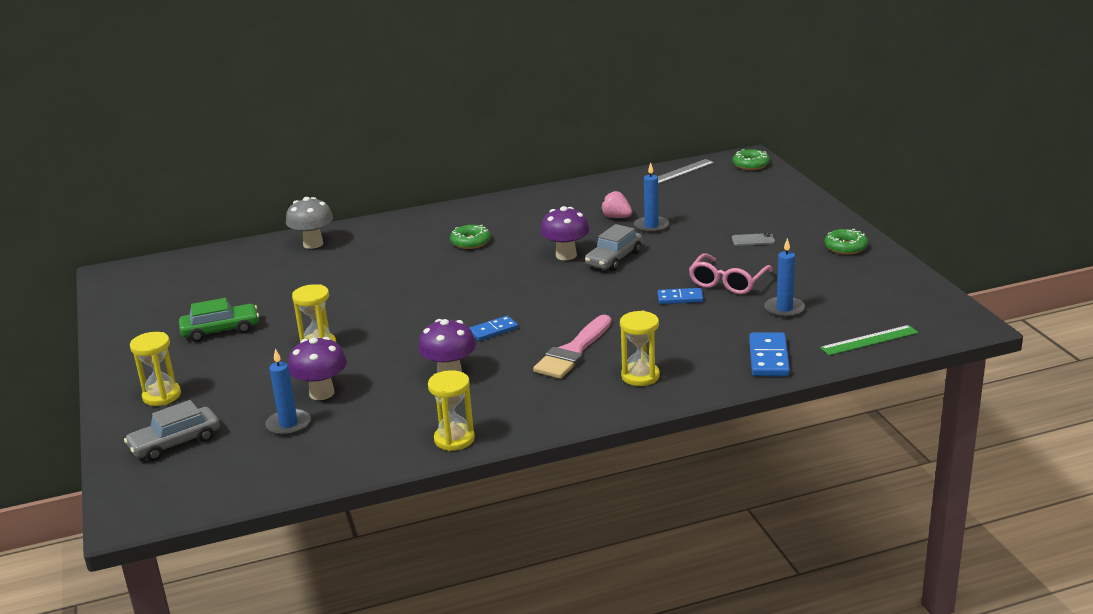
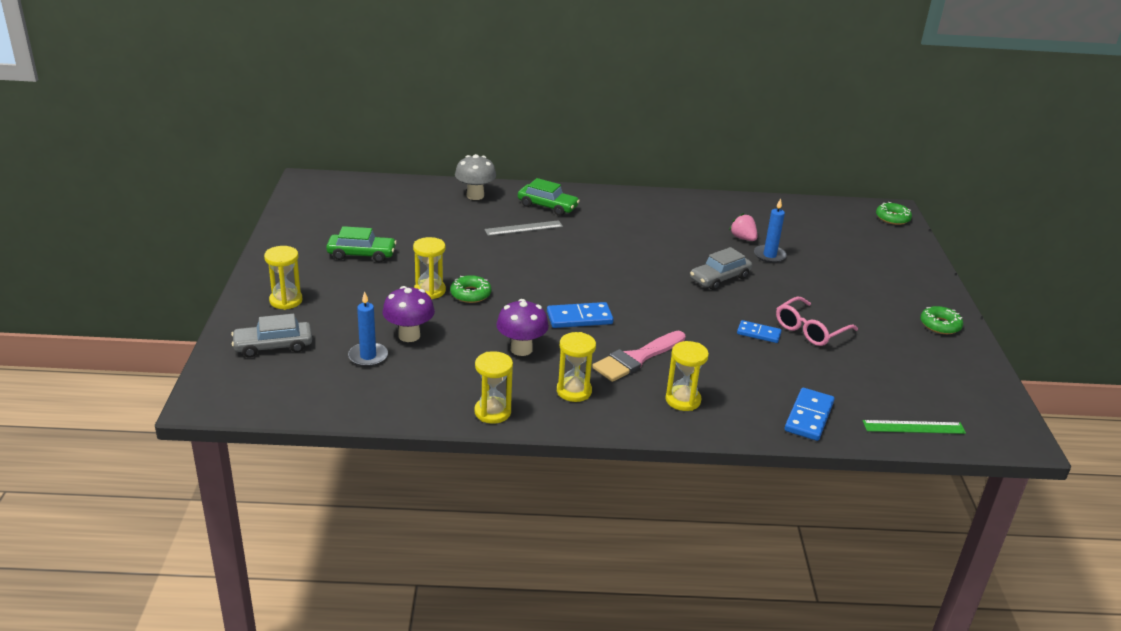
camera: 15 degrees right, 5 degrees up
green donut [450,225,491,249] -> green donut moved to [450,275,491,303]
blue domino [470,316,518,341] -> blue domino [547,302,613,328], size x1.51
purple mushroom [540,206,590,260] -> none
grey ruler [658,159,714,184] -> grey ruler moved to [484,220,563,236]
grey phone [732,233,775,246] -> none
blue candle [764,238,805,318] -> none
none -> green car [518,178,580,216]
none -> yellow hourglass [557,332,596,402]

